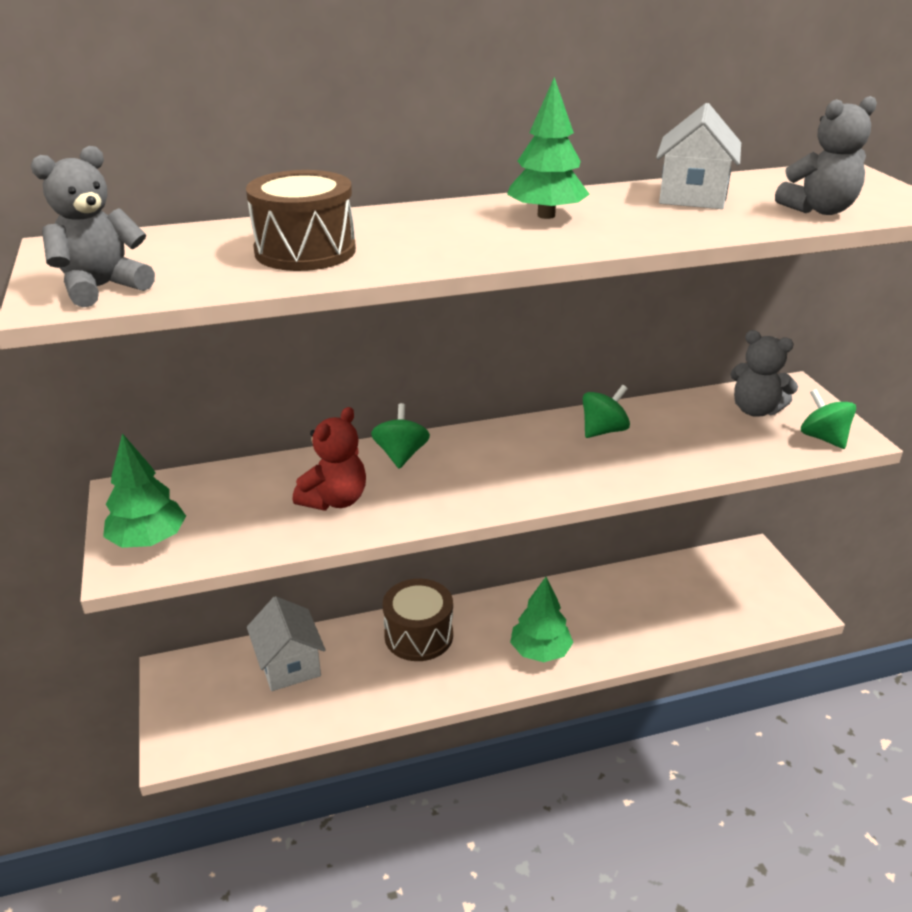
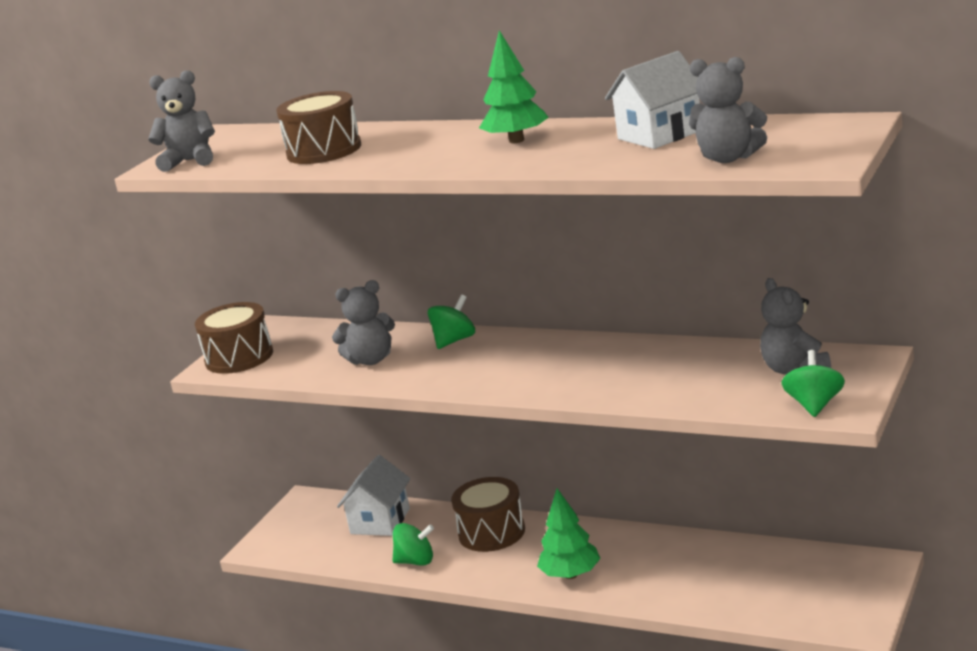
camera: 45 degrees right, 10 degrees down
green tree [103,433,186,548] -> brown drum [195,302,273,374]
red teddy bear [293,407,366,510] -> grey teddy bear [332,280,395,365]
green spinning top [583,385,630,438] -> green spinning top moved to [392,523,434,566]

